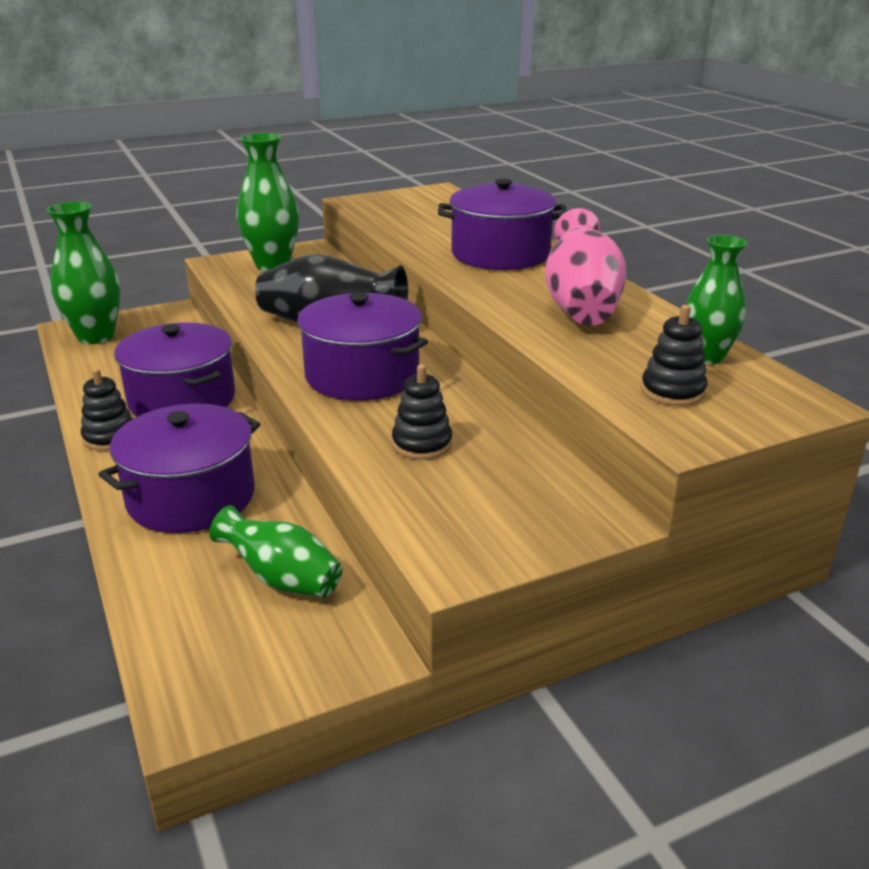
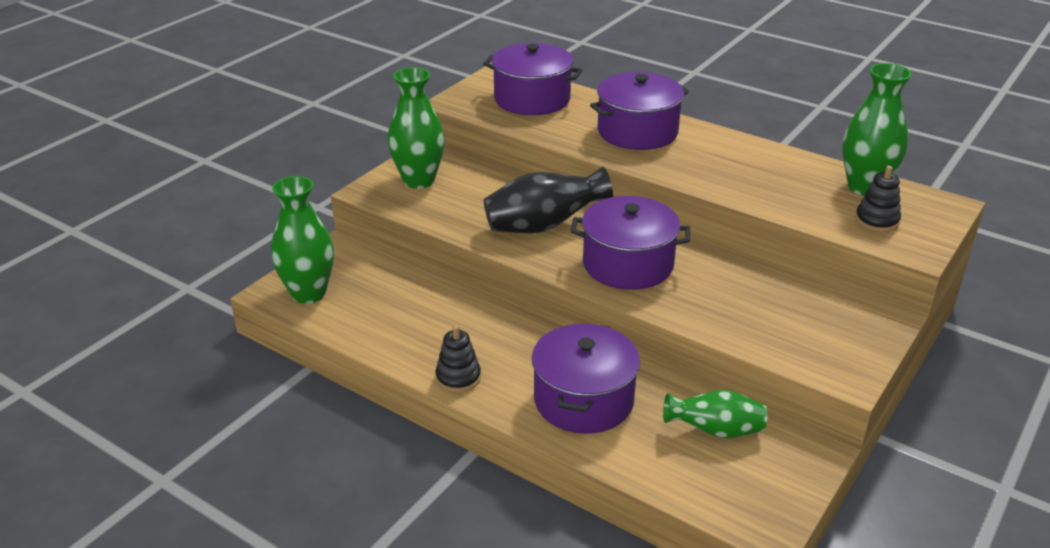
camera: 30 degrees left, 5 degrees up
purple pot [114,323,235,417] -> purple pot moved to [483,43,583,115]
black stacking toy [392,364,452,460] -> none
pink vase [545,208,626,326] -> none
green vase [686,235,747,364] -> green vase [842,63,912,196], size x1.51

